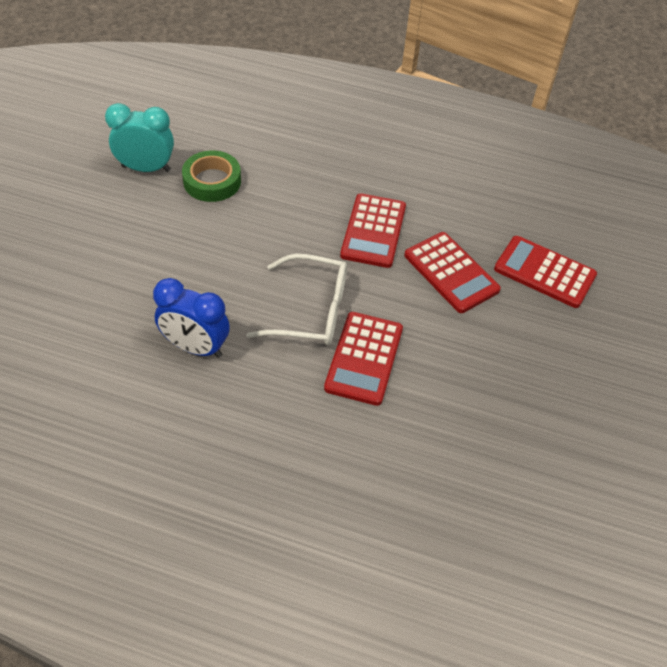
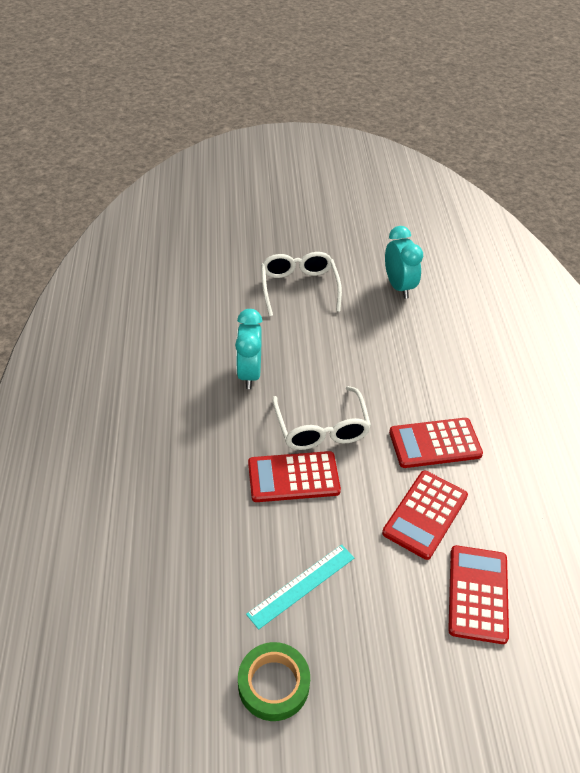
camera: 70 degrees right, 5 degrees down
blue clock [153,278,230,358] -> turquoise clock [235,309,263,389]
green tape [182,151,241,202] -> green tape moved to [238,642,310,721]
none -> turquoise ruler [246,544,354,630]
none -> white glasses [261,252,342,316]

